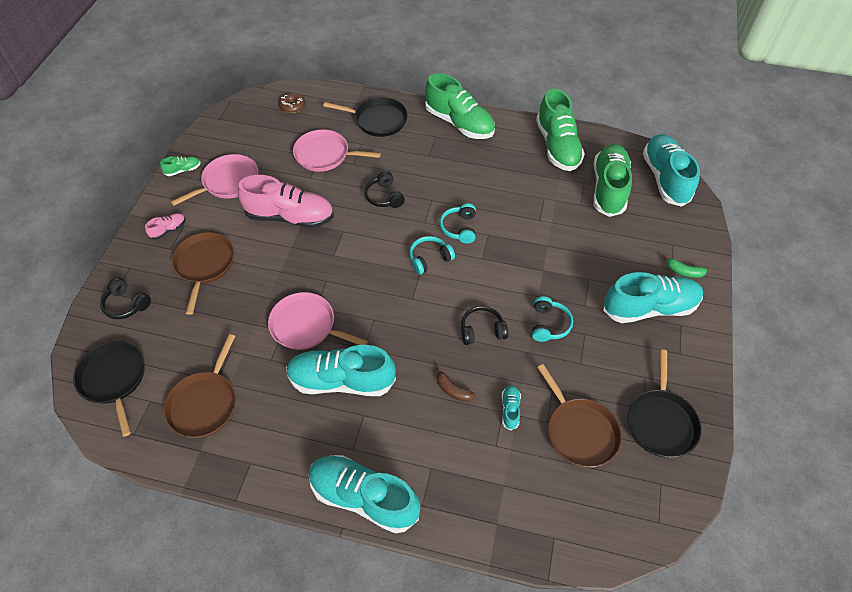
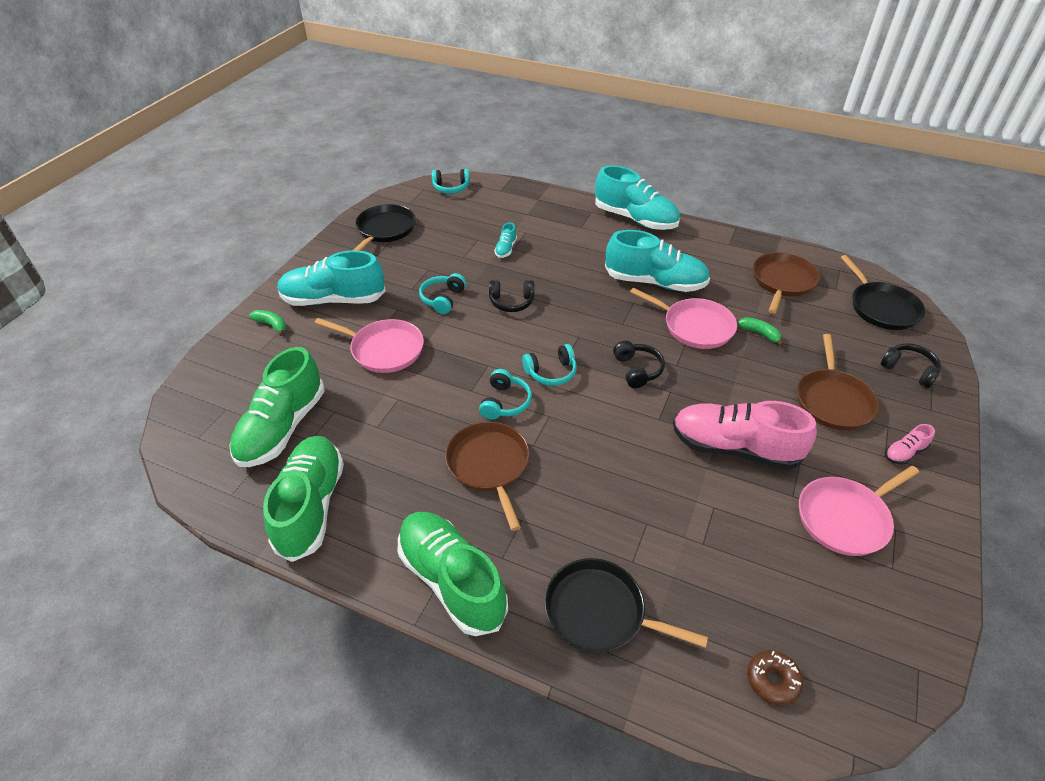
camera: 170 degrees left, 10 degrees down
green shoe [160,156,201,176] -> none
pink pan [293,129,381,172] -> pink pan moved to [315,318,424,373]
black headphones [364,171,405,208] -> black headphones moved to [613,341,665,388]
brown banana [437,367,475,402] -> none
brown pan [537,364,622,468] -> brown pan moved to [445,421,530,531]
turquoise shoe [643,134,700,207] -> none
none -> turquoise headphones [432,169,470,193]
none -> green banana [738,317,783,346]

